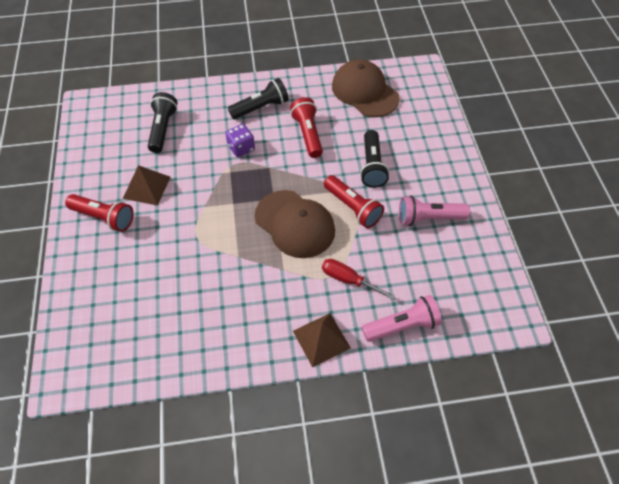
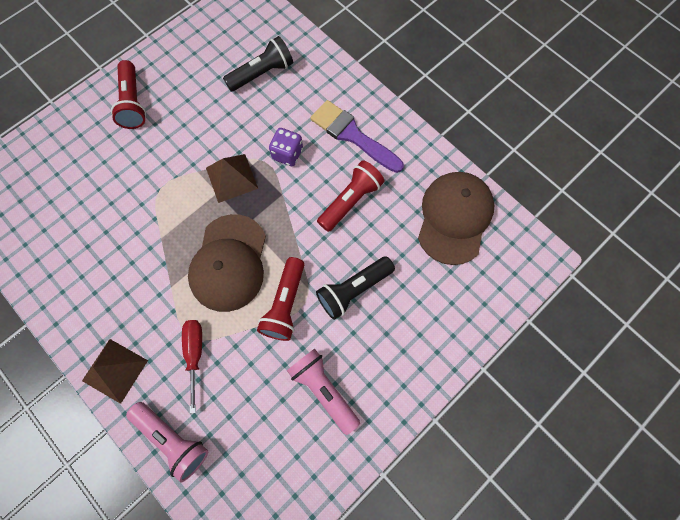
camera: 55 degrees right, 15 degrees up
brown pyramid [123,165,171,206] -> brown pyramid moved to [206,154,258,203]
black flashlight [228,78,289,119] -> purple brush [310,100,404,173]

